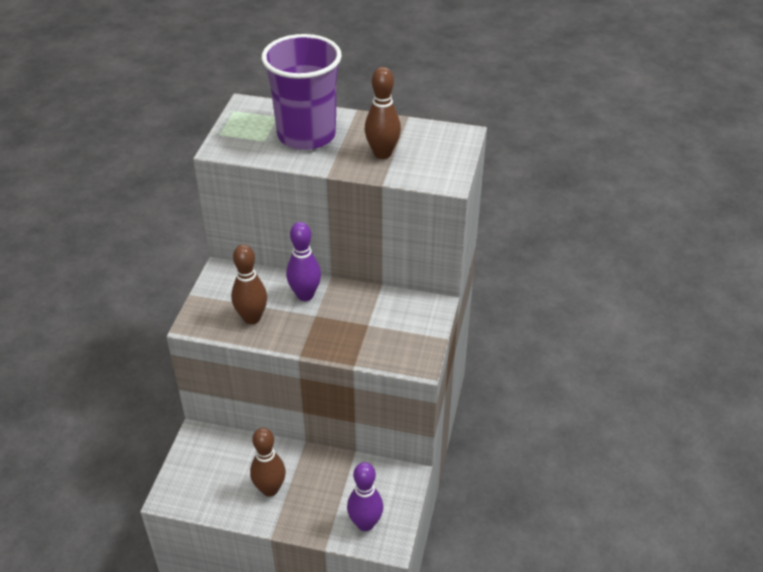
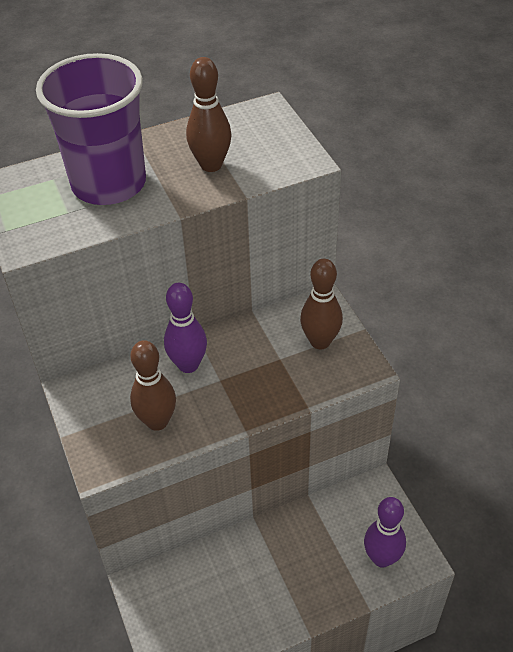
camera: 35 degrees left, 5 degrees up
brown bowling pin [250,428,286,497] -> brown bowling pin moved to [300,259,343,349]

